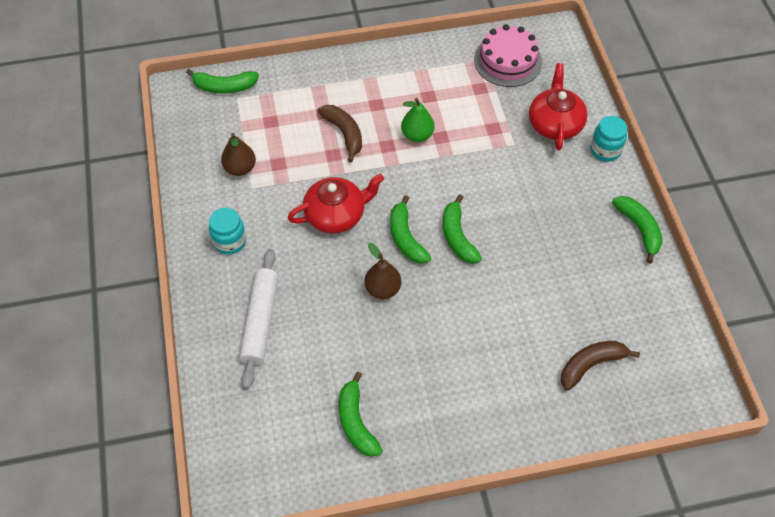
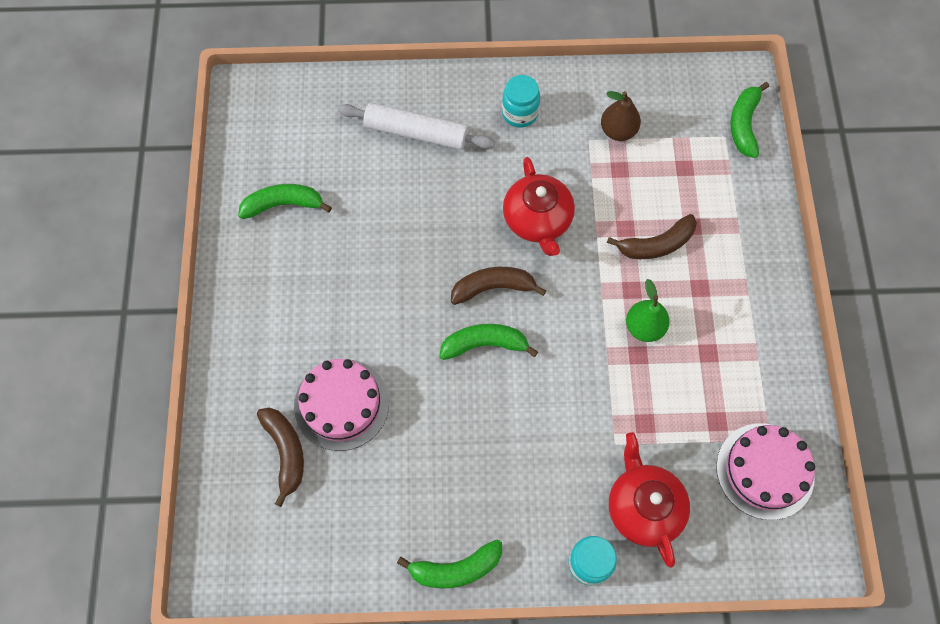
camera: 100 degrees right, 10 degrees up
brown pear [364,243,401,299] -> none
green banana [390,195,431,264] -> brown banana [451,267,546,305]
red teapot [529,63,588,150] -> red teapot turned 120 degrees counterclockwise [609,432,690,568]
none -> pink cake [294,359,389,451]

